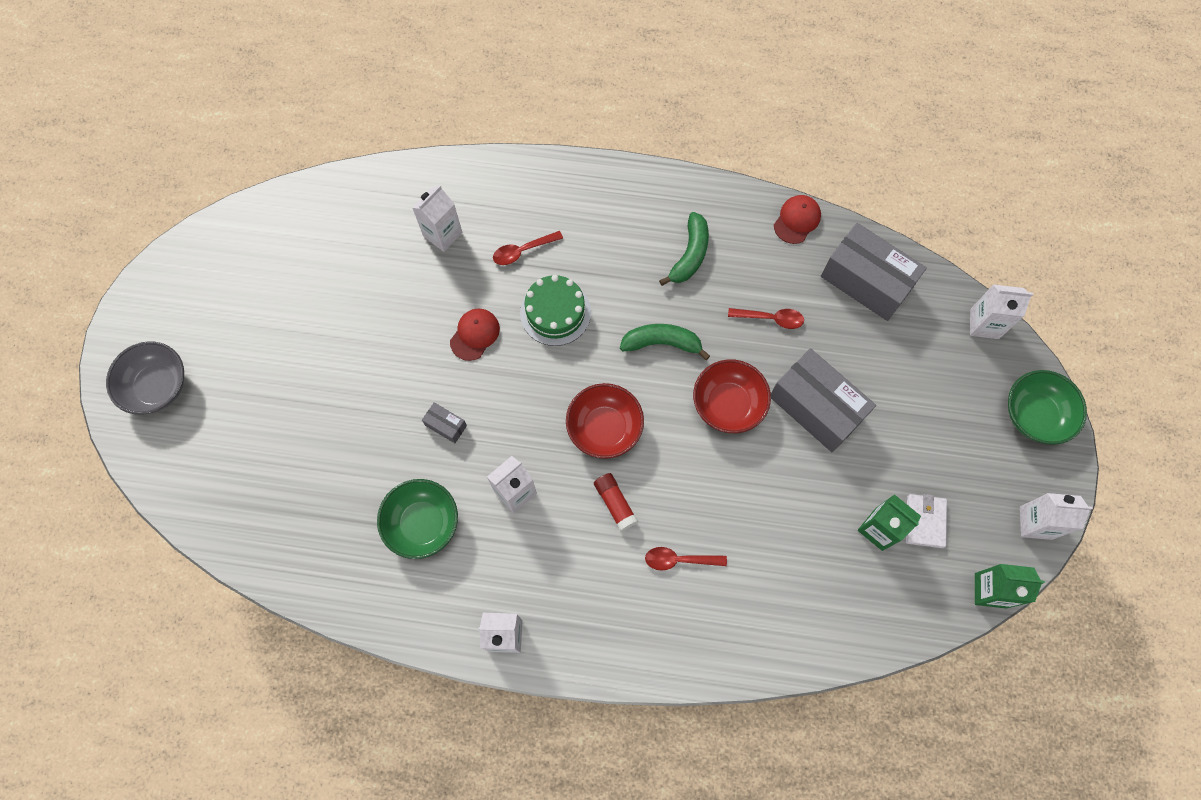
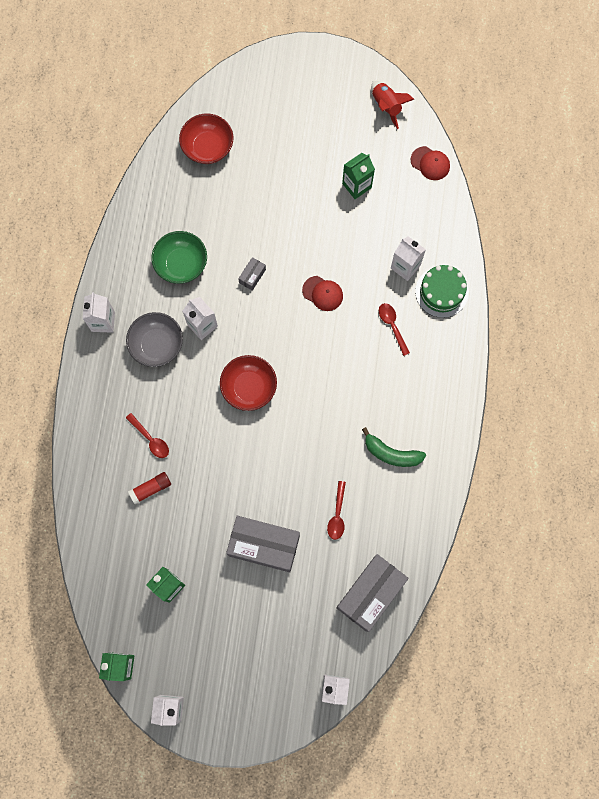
camera: 90 degrees right, 5 degrees up
grey bowl [106,341,184,415] -> grey bowl moved to [126,312,183,367]
green cake [520,275,591,346] -> green cake moved to [415,265,469,318]
red glue stick [594,473,638,531] -> red glue stick moved to [128,472,171,504]
green banana [620,324,710,360] -> none
red spoon [645,547,727,571] -> red spoon turned 135 degrees clockwise [126,413,169,458]
red bowl [693,359,771,433] -> red bowl moved to [179,114,233,164]
grey box [771,348,876,452] -> grey box turned 60 degrees clockwise [226,516,300,572]
red cap [774,195,821,244] -> red cap moved to [410,146,450,180]
white wallet [906,494,947,548] -> none
green bowl [1008,370,1087,445] -> none
none -> green carton [342,153,375,199]
none -> red rocket [371,81,414,129]

